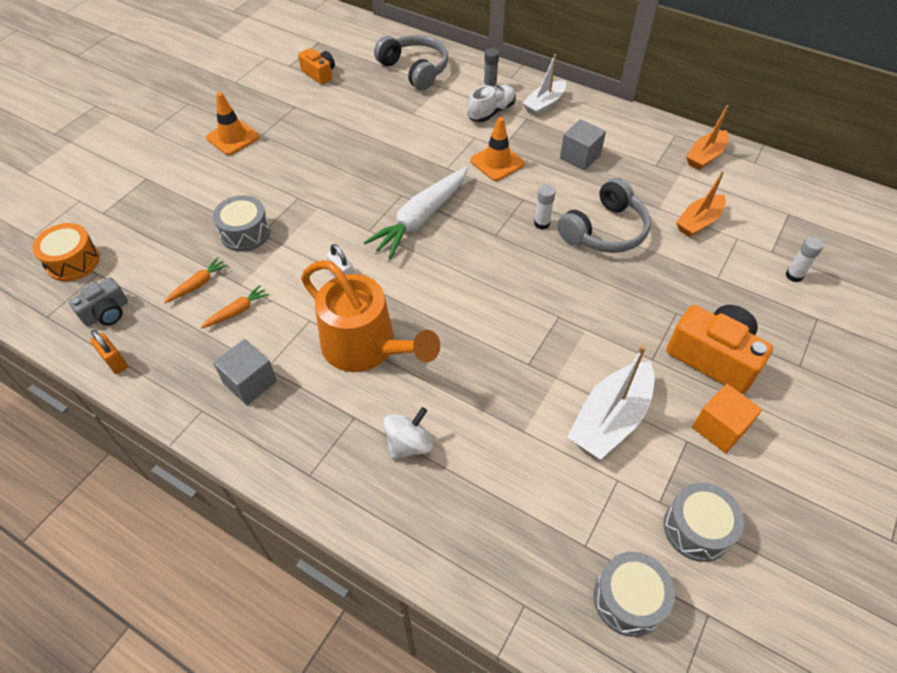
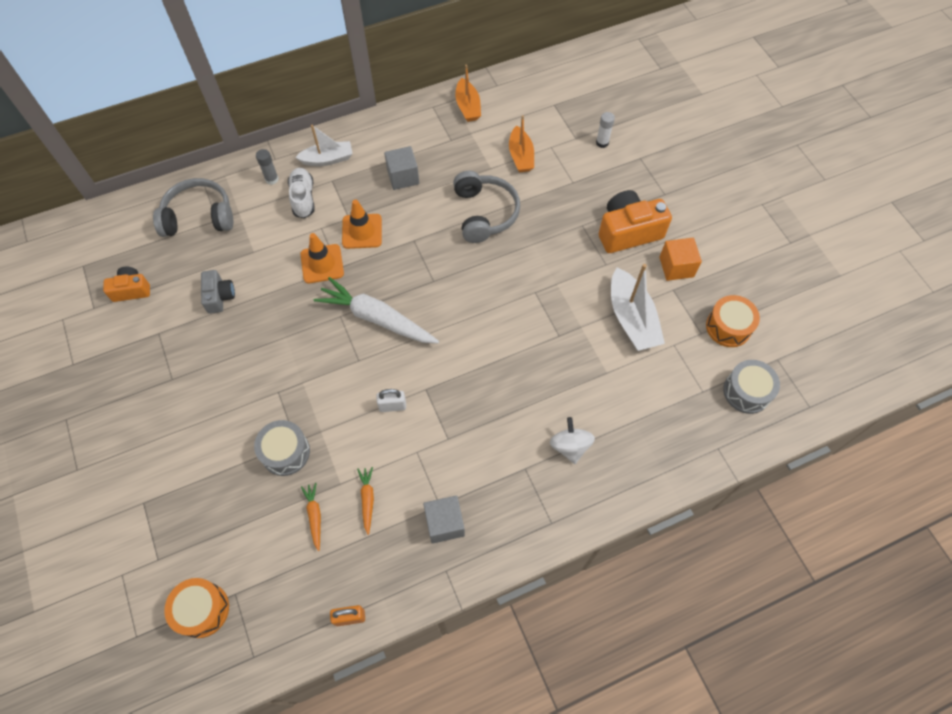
camera: 55 degrees left, 10 degrees up
grey camera [69,277,128,327] -> grey camera moved to [201,270,235,314]
orange traffic cone [206,92,259,155] -> orange traffic cone moved to [300,233,344,283]
orange watering can [301,260,440,372] -> none
white carrot [364,167,468,259] -> white carrot turned 135 degrees clockwise [314,277,439,343]
white boat [522,54,566,116] -> white boat turned 90 degrees counterclockwise [295,125,353,166]
white glue stick [534,185,556,230] -> none
grey drum [664,483,744,562] -> orange drum [706,295,760,347]

